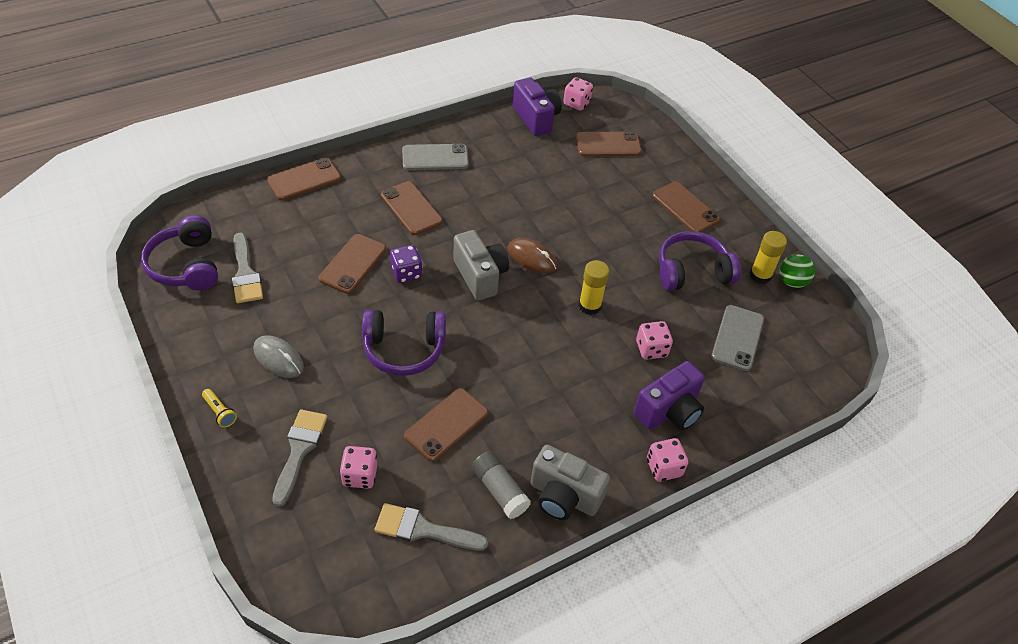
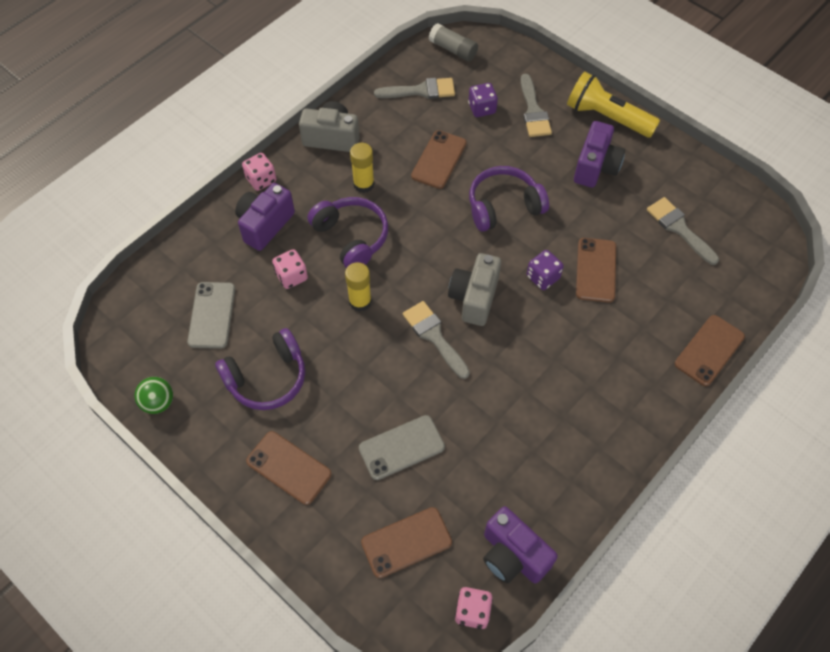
camera: 165 degrees right, 10 degrees up
purple headphones [141,215,218,291] -> purple headphones moved to [307,197,388,268]
yellow flashlight [202,389,237,428] -> yellow flashlight [567,72,660,138], size x2.46
grey mouse [253,335,304,378] -> purple camera [574,121,625,188]
pink dice [340,446,377,489] -> purple dice [468,83,498,117]
brown phone [381,181,443,235] -> none
grey phone [402,144,469,170] -> grey phone moved to [359,415,445,480]
grey camera [453,230,509,301] -> grey camera turned 60 degrees clockwise [448,253,501,326]
grey glue stick [472,451,531,519] -> grey glue stick moved to [429,23,478,62]
brown mouse [508,238,557,273] -> grey brush [403,301,470,379]
yellow glue stick [750,231,787,284] -> yellow glue stick moved to [350,143,375,193]

